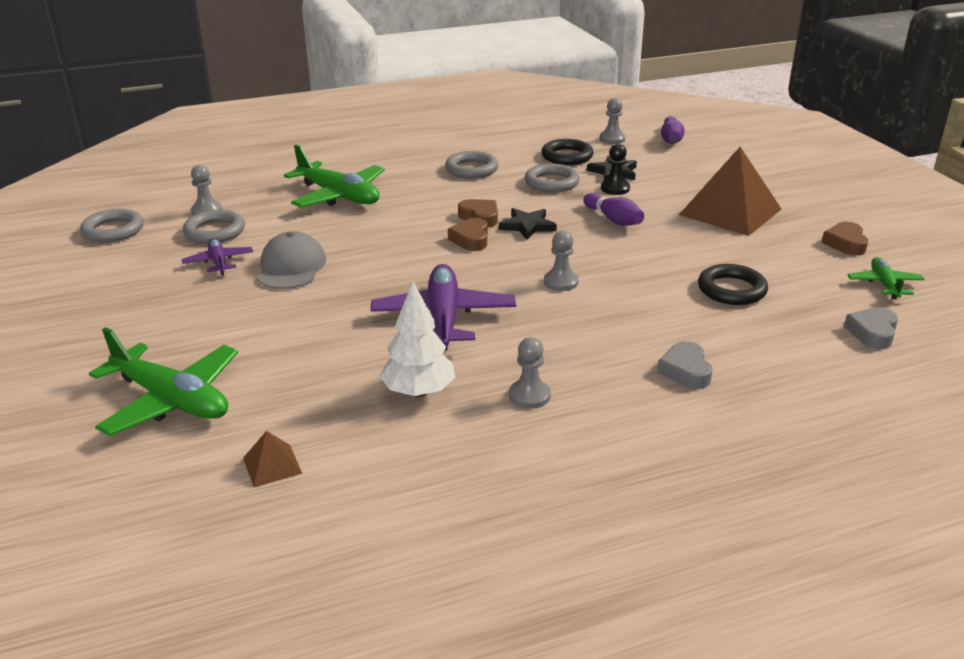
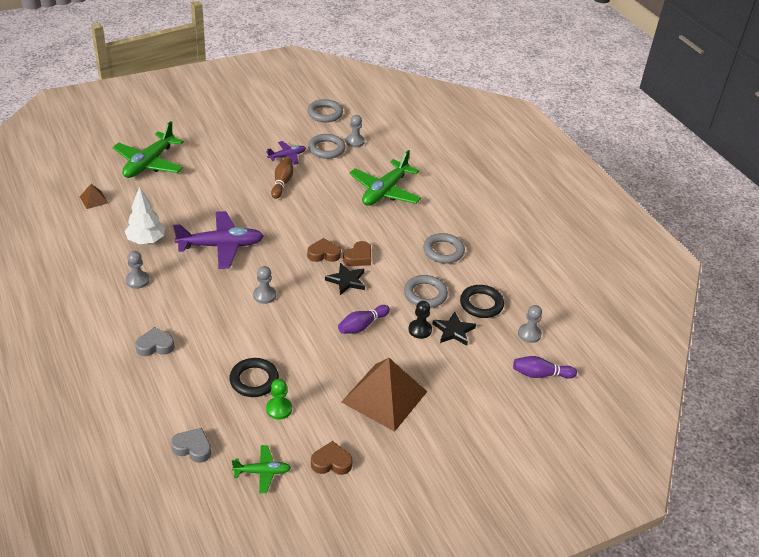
camera: 80 degrees right, 10 degrees up
grey cap [257,231,326,289] -> brown bowling pin [271,158,293,199]
none -> green pawn [266,379,292,420]

